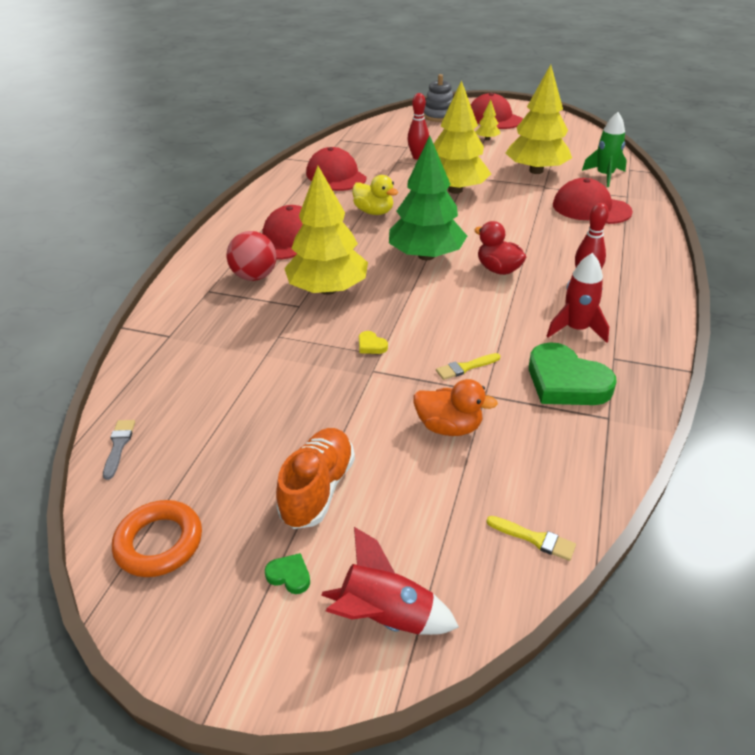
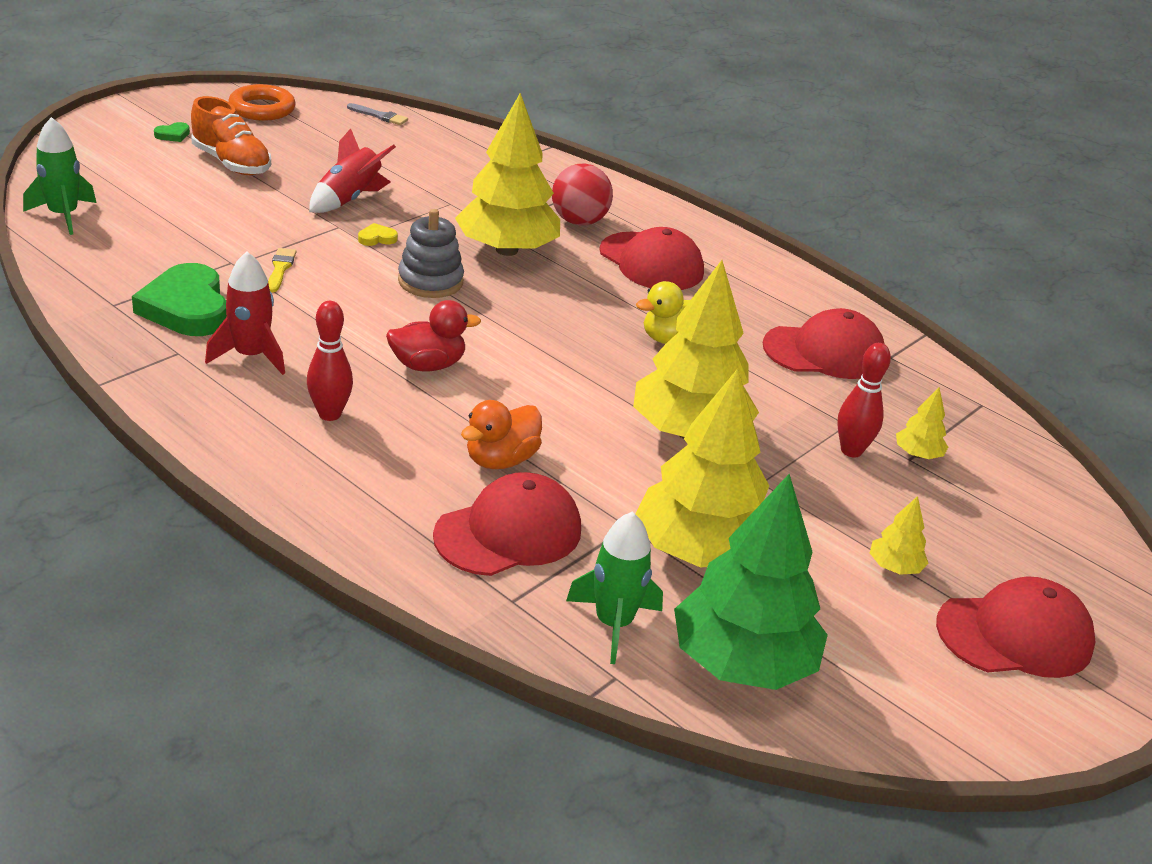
camera: 110 degrees right, 5 degrees down
red rocket [321,527,459,635] -> red rocket moved to [309,128,396,213]
green tree [389,136,467,260] -> green tree moved to [674,474,828,690]
orange duck [414,379,498,436] -> orange duck moved to [461,400,542,469]
grey stacking toy [423,74,453,122] -> grey stacking toy moved to [398,209,464,298]
yellow brush [487,516,576,561] -> green rocket [23,117,97,235]
green heart [529,342,616,405] -> green heart turned 90 degrees counterclockwise [132,263,227,336]
none -> yellow tree [896,388,948,459]

